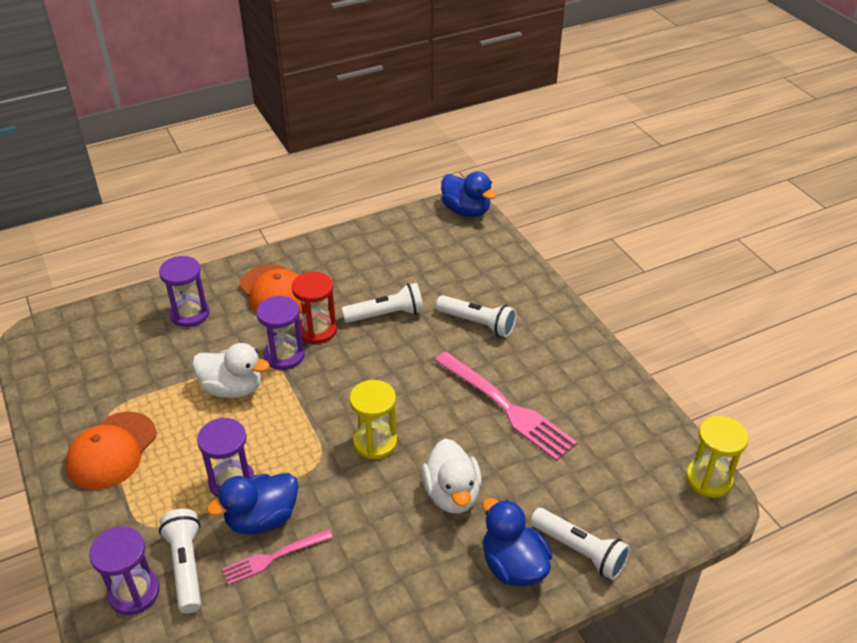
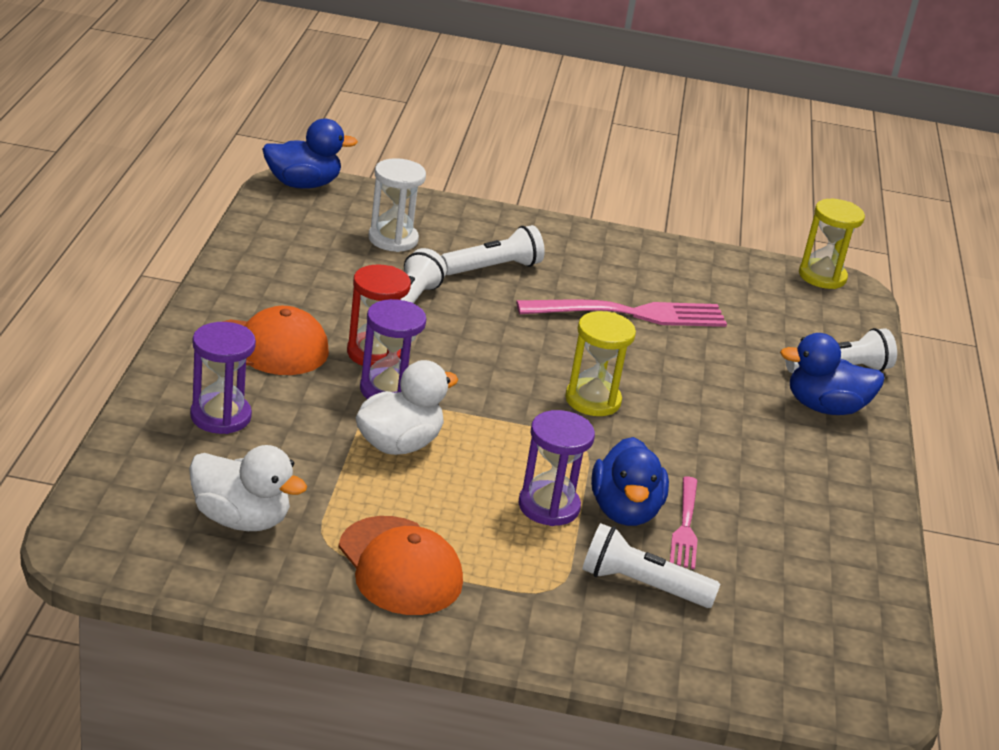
camera: 60 degrees left, 10 degrees down
purple hourglass [89,526,160,615] -> none
white duck [422,439,482,513] -> white duck moved to [189,445,307,531]
none -> white hourglass [369,158,426,252]

